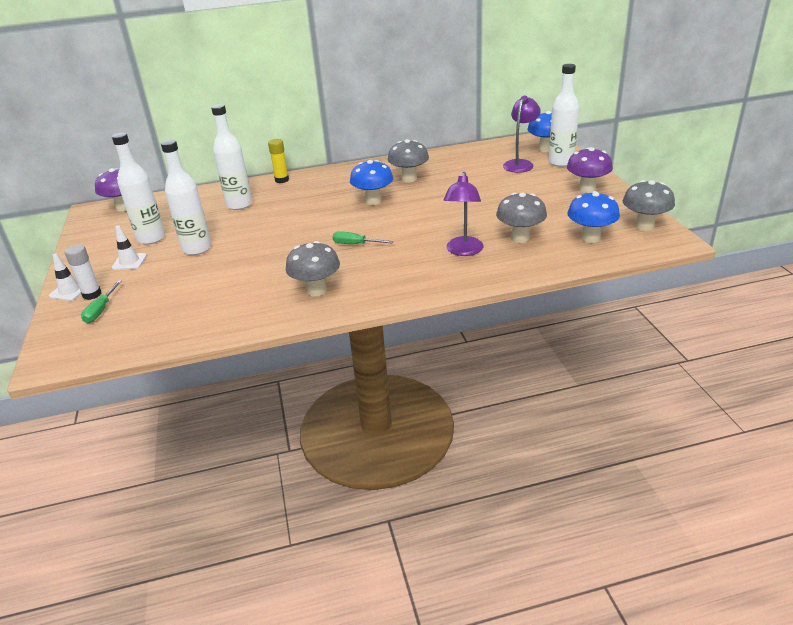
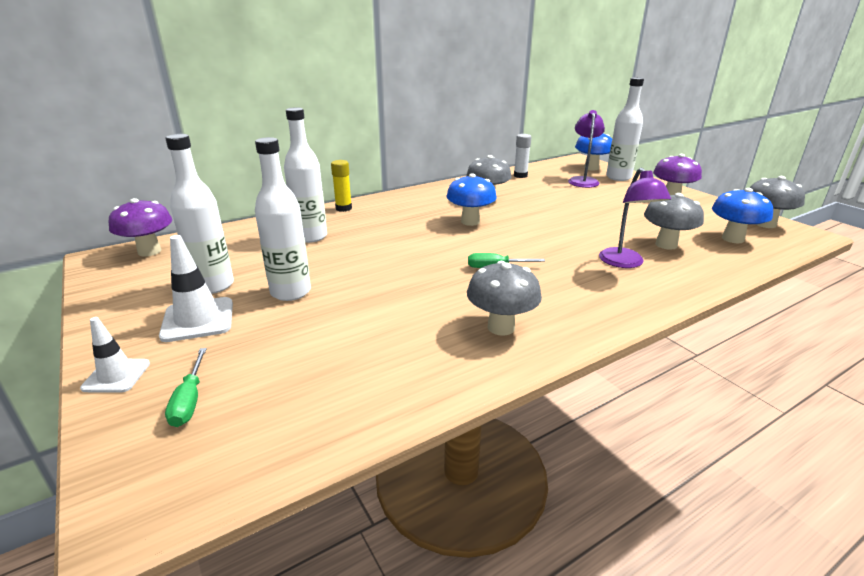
camera: 20 degrees left, 5 degrees down
white glue stick [65,244,102,300] -> white glue stick moved to [514,134,532,178]
white traffic cone [111,225,147,270] -> white traffic cone [159,235,233,342], size x1.55

